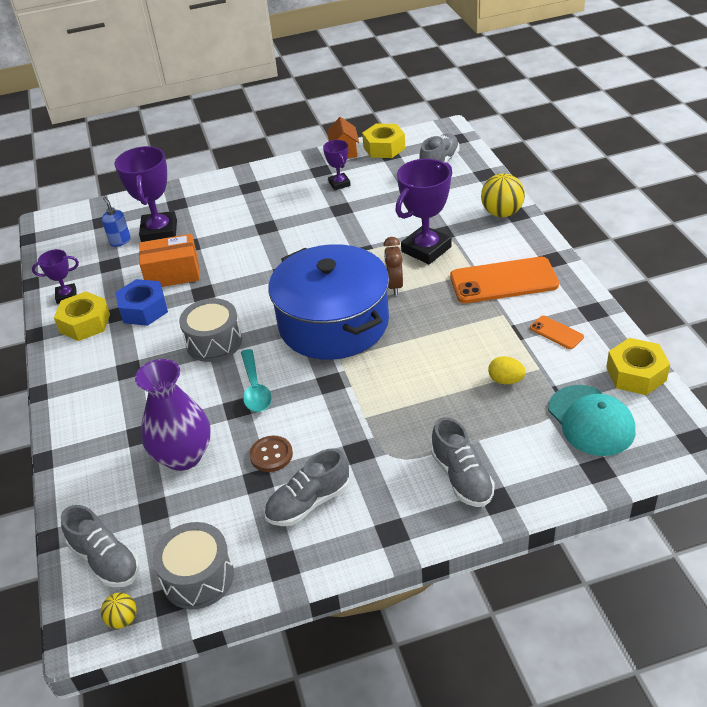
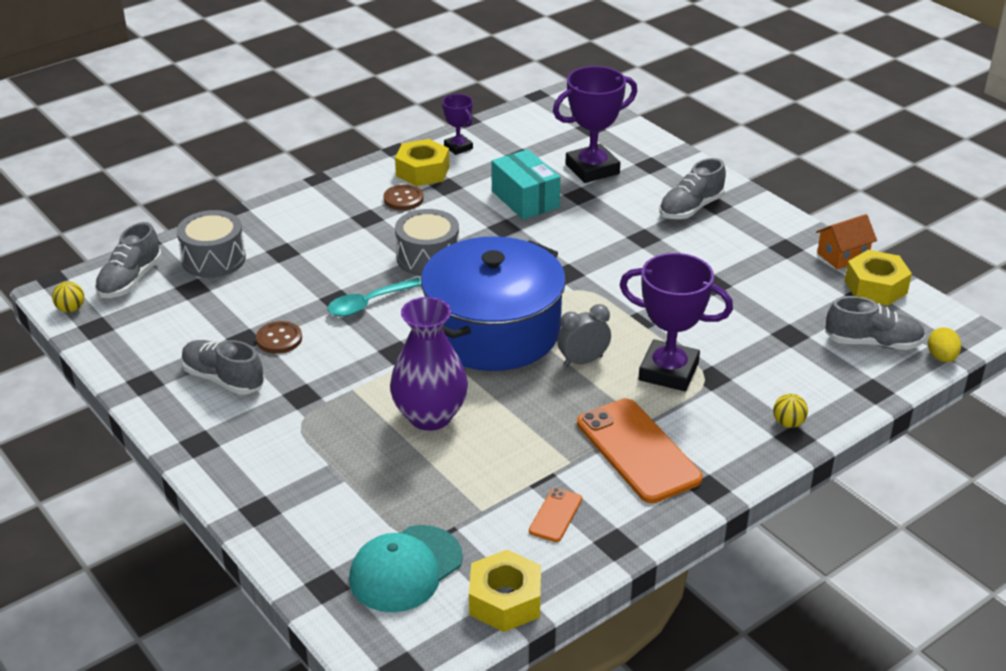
camera: 65 degrees right, 5 degrees down
blue soap dispenser [102,197,131,247] -> none
blue nut [116,279,168,326] -> none
purple vase [135,359,211,471] -> purple vase moved to [390,297,468,431]
orange box [139,234,200,287] -> turquoise box [492,149,560,220]
grey drum [153,522,234,609] -> grey drum moved to [177,210,246,278]
purple trophy [323,140,351,190] -> none
brown clock [383,237,403,295] -> grey clock [557,304,611,367]
grey shoe [431,417,495,507] -> grey shoe moved to [659,158,726,219]
yellow ball [481,173,525,217] -> yellow ball [773,394,808,428], size x0.54
yellow egg [488,356,526,384] -> yellow egg moved to [928,327,961,362]
none -> brown button [383,185,424,210]

